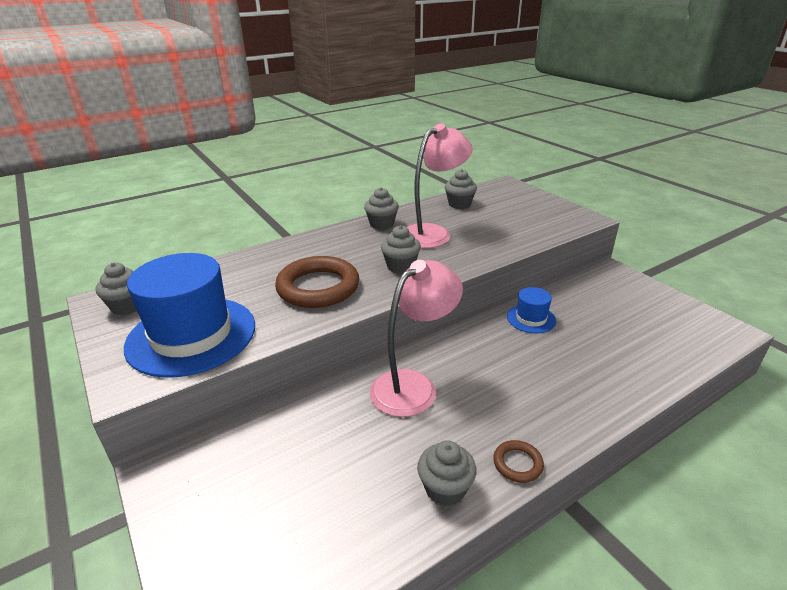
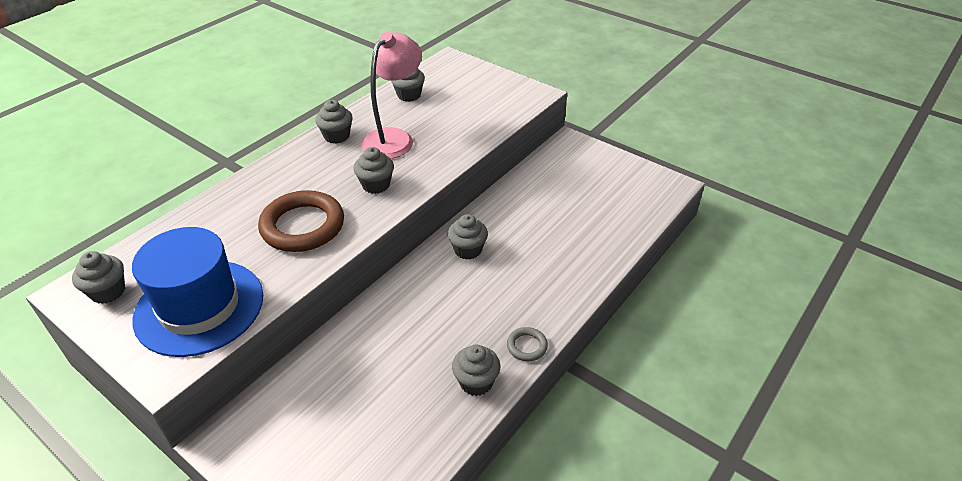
camera: 20 degrees left, 10 degrees up
pink lamp [370,260,463,417] -> none
brown ring [493,440,544,483] -> grey ring [507,327,548,361]
blue hat [507,287,556,333] -> none
none -> grey cupcake [448,214,488,259]

